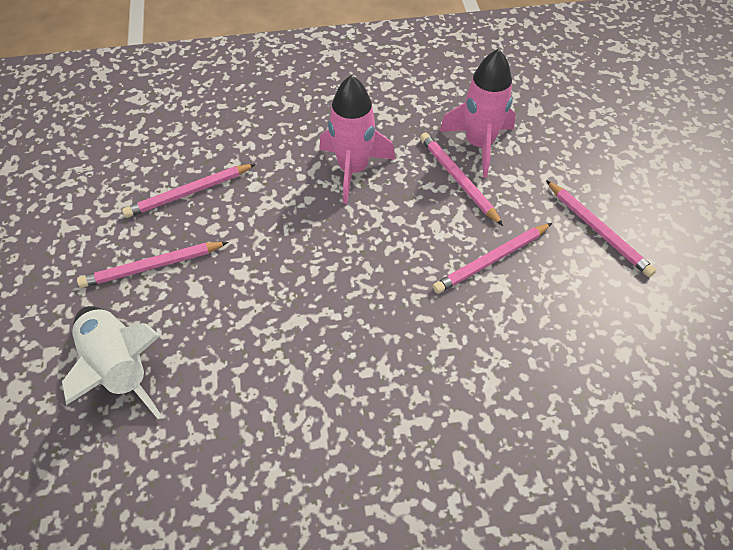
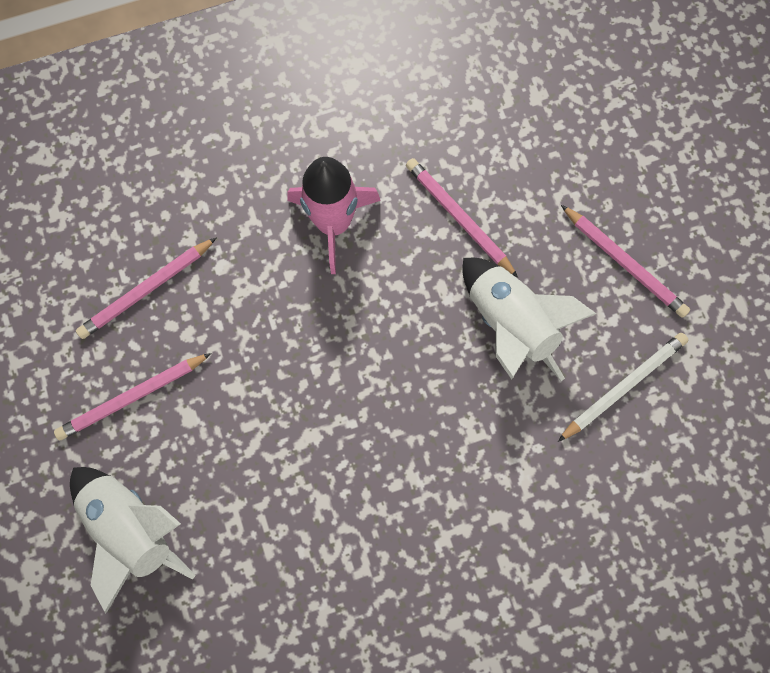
camera: 10 degrees left, 20 degrees up
pink pencil [433,223,552,294] -> white rocket [462,258,596,381]
pink rocket [439,49,516,177] -> none
none -> white pencil [558,333,688,442]

